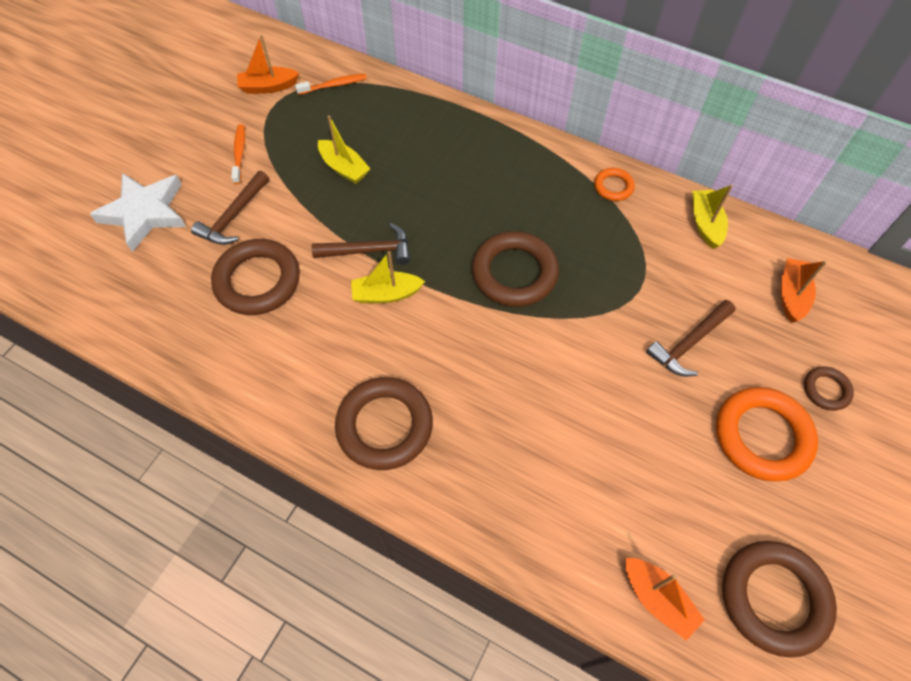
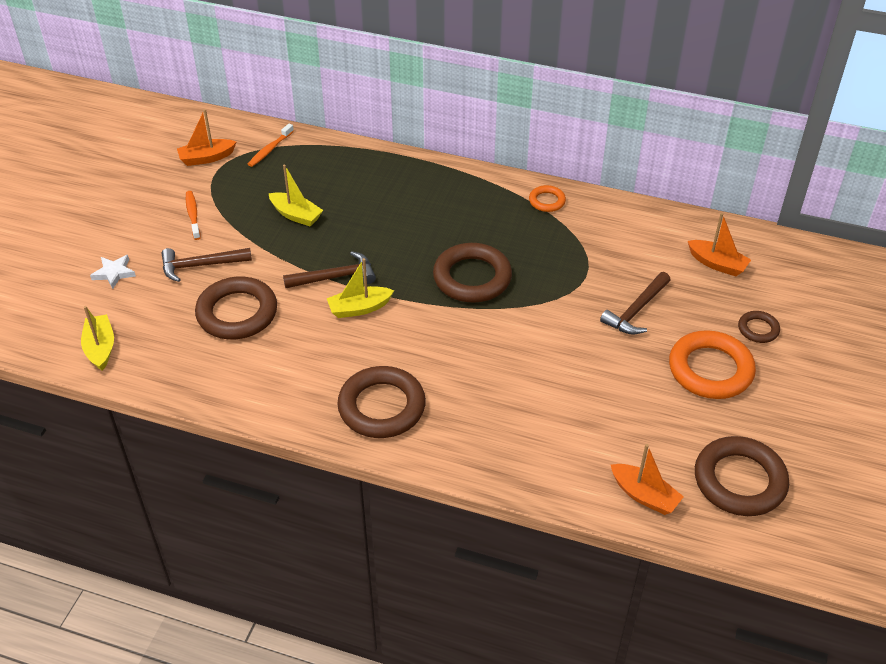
camera: 10 degrees left, 15 degrees down
white star [90,173,186,252] -> white star [90,255,136,289], size x0.50
brown hammer [191,171,269,245] -> brown hammer turned 60 degrees clockwise [162,248,252,282]
orange toothbrush [295,74,367,95] -> orange toothbrush turned 150 degrees clockwise [248,124,294,167]
yellow boat [692,185,733,249] -> yellow boat moved to [81,306,114,371]
orange boat [781,258,827,323] -> orange boat turned 120 degrees clockwise [688,213,751,276]

